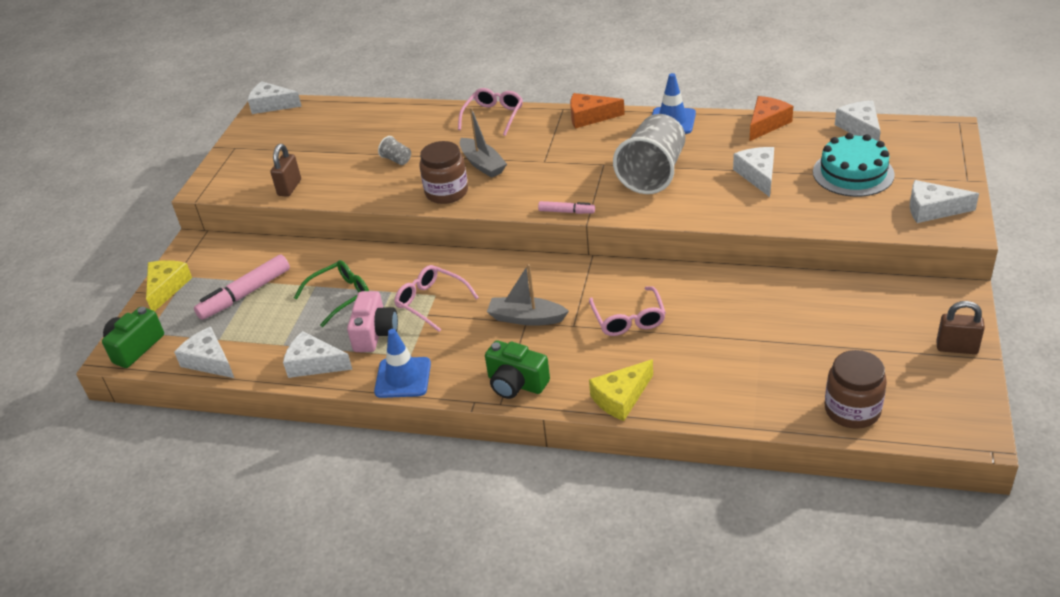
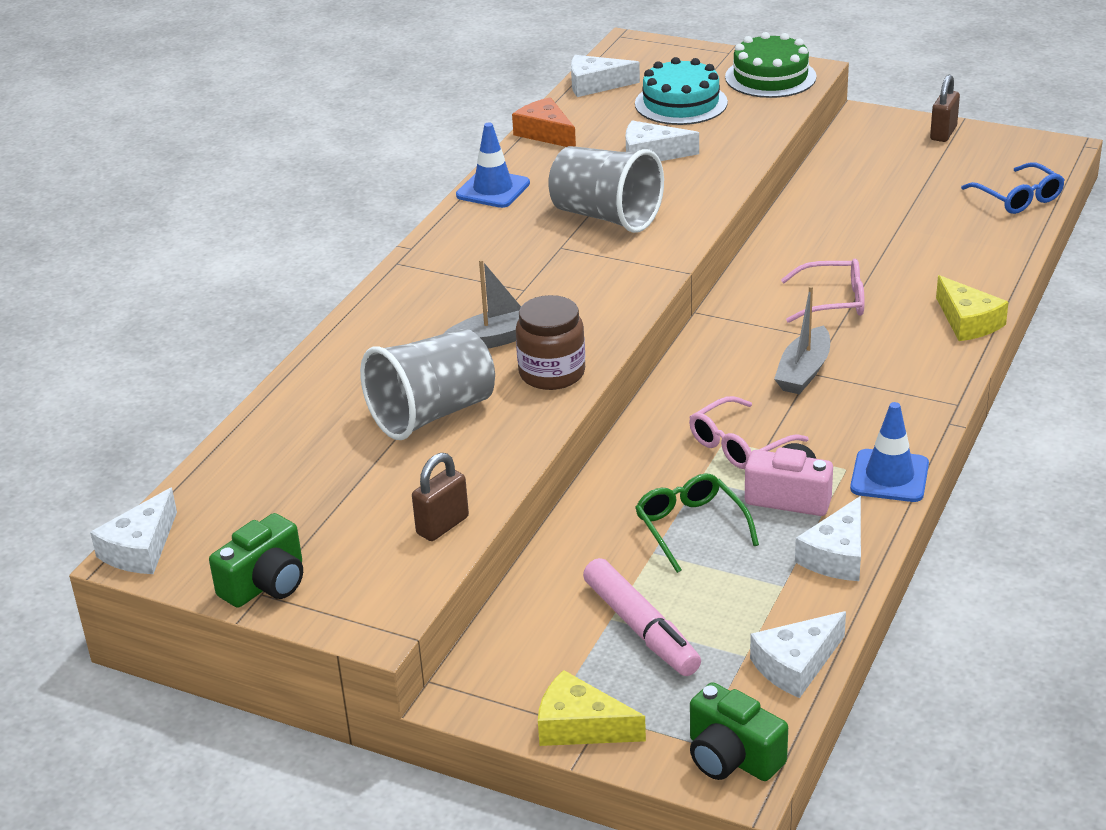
camera: 80 degrees left, 5 degrees down
brown padlock [270,144,301,197] -> brown padlock turned 75 degrees counterclockwise [412,453,469,541]
grey cup [378,136,411,165] -> grey cup [360,329,495,440], size x2.47
pink glasses [458,88,523,136] -> none
green camera [485,340,550,399] -> green camera moved to [209,513,303,608]
pink marker [538,201,595,214] -> none
orange cheese [570,93,625,129] -> none
brown jar [825,350,887,429] -> blue glasses [961,162,1065,214]
white cheese [910,180,979,223] -> green cake [725,32,817,98]

